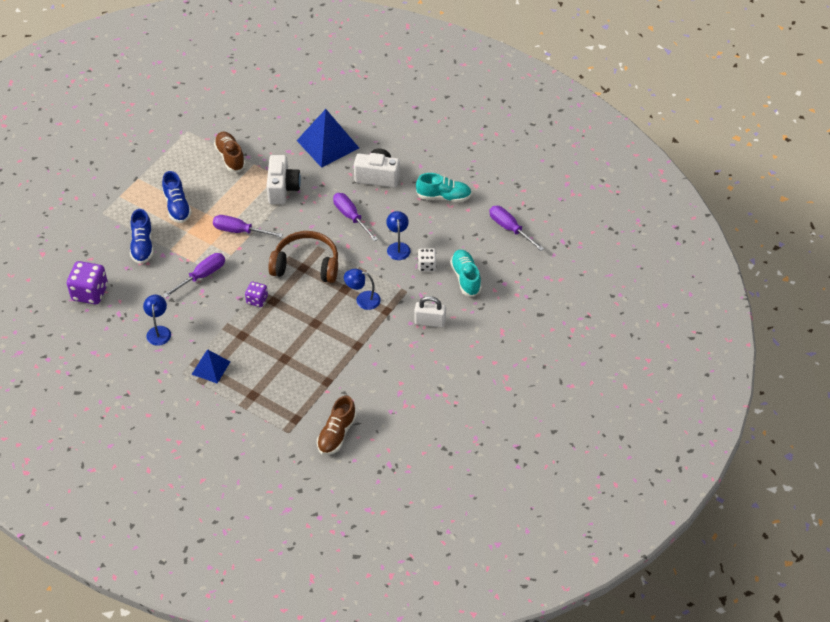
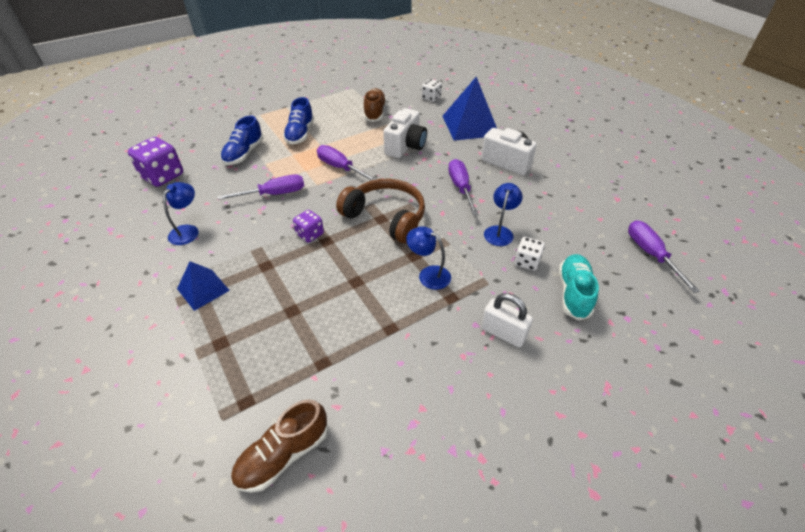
camera: 25 degrees right, 5 degrees down
turquoise shoe [416,173,472,202] -> none
none -> white dice [422,79,442,102]

